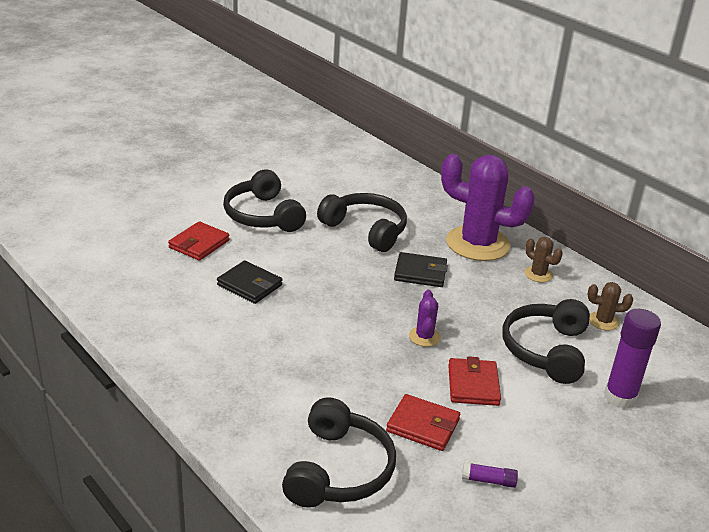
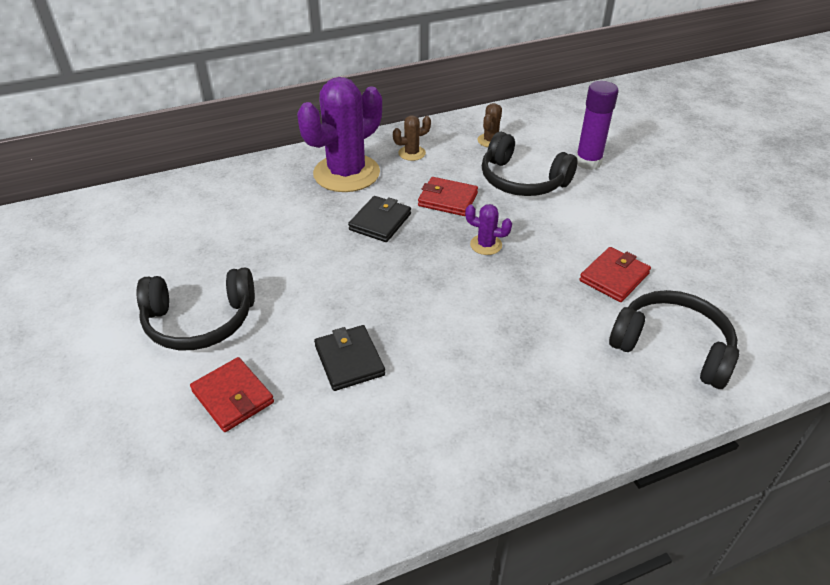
camera: 70 degrees left, 10 degrees up
black wallet [217,260,282,304] -> black wallet turned 75 degrees counterclockwise [314,325,385,391]
black headphones [317,193,407,252] -> none
red wallet [448,356,501,406] -> red wallet moved to [418,177,478,216]
purple glue stick [462,462,518,488] -> none

